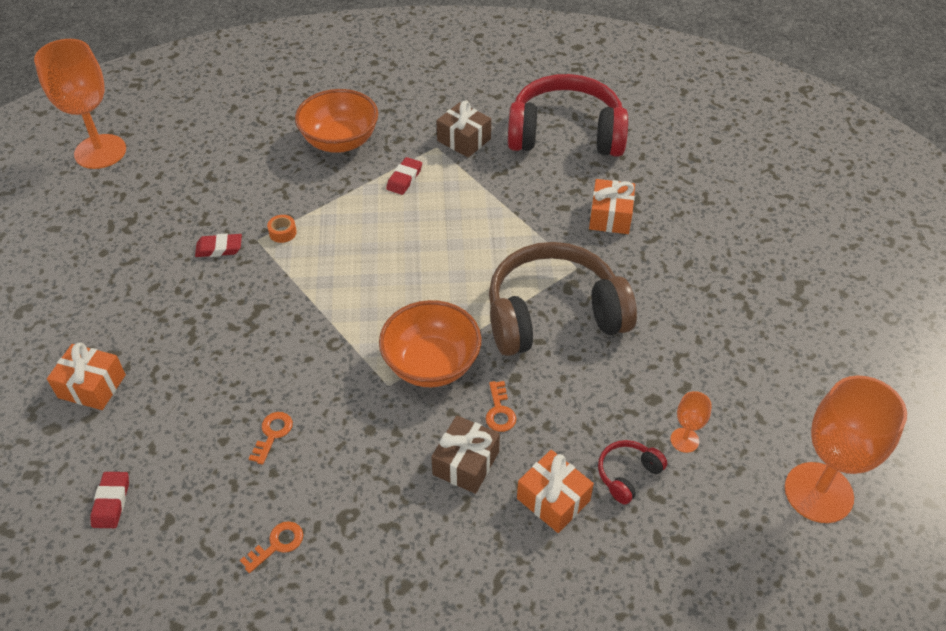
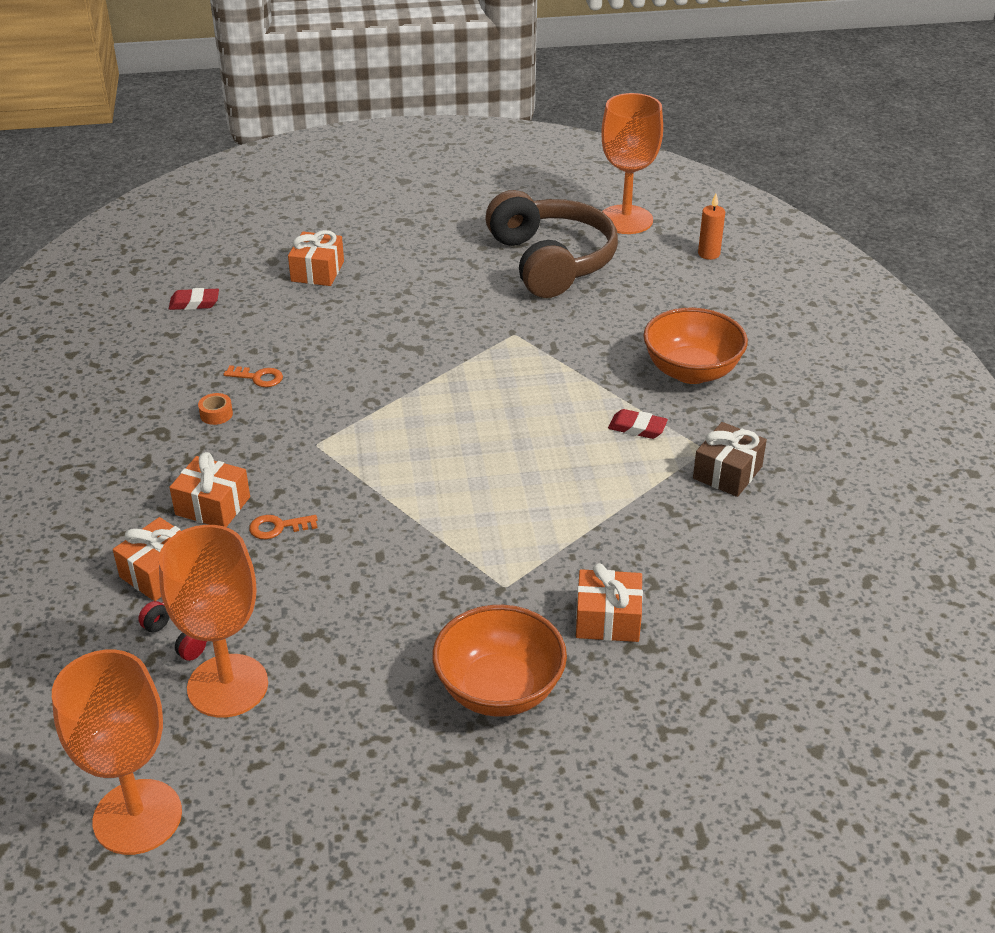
camera: 85 degrees right, 10 degrees down
red eraser [195,234,242,257] -> none
orange key [240,521,303,573] -> none
orange tape [267,215,297,243] -> orange tape moved to [198,393,233,425]
orange bowl [379,300,482,387] -> orange bowl moved to [432,605,567,717]
brown gift [431,415,500,494] -> orange gift [169,452,250,527]
brown headphones [489,242,637,356] -> brown headphones moved to [485,190,618,298]
red headphones [508,74,628,157] -> none
orange goblet [670,391,712,453] -> orange goblet [159,525,268,718], size x2.26
none -> orange candle [698,194,725,260]

